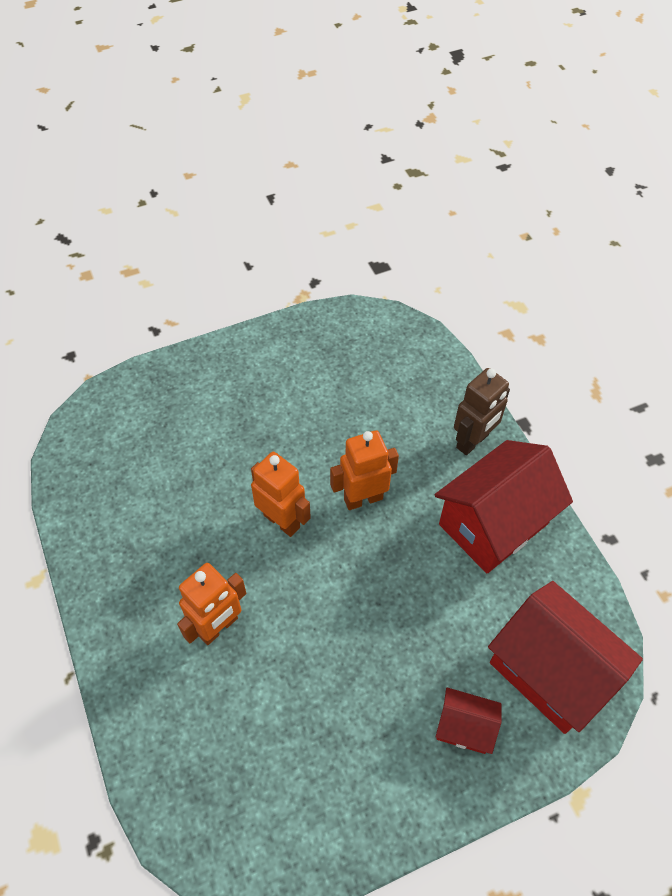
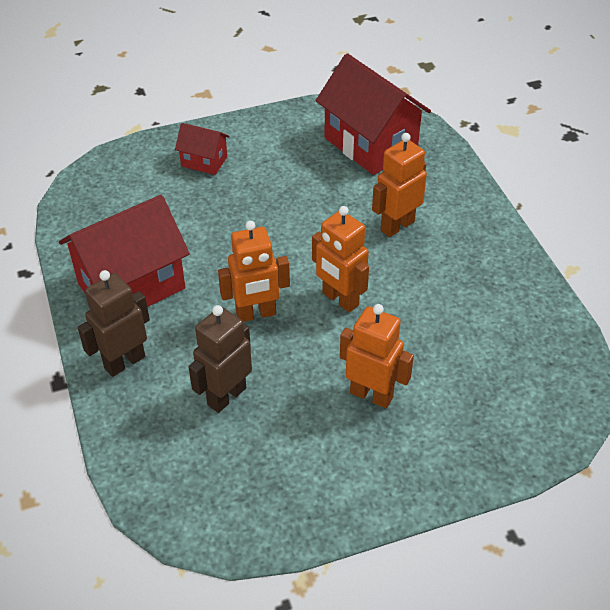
camera: 175 degrees left, 10 degrees down
red house [488,581,643,734] -> red house moved to [316,53,431,175]
none -> brown robot [189,305,252,413]
none -> orange robot [340,304,414,408]

